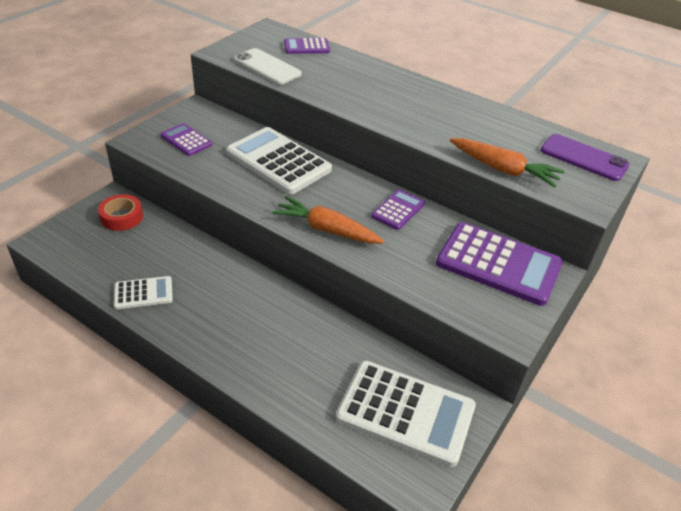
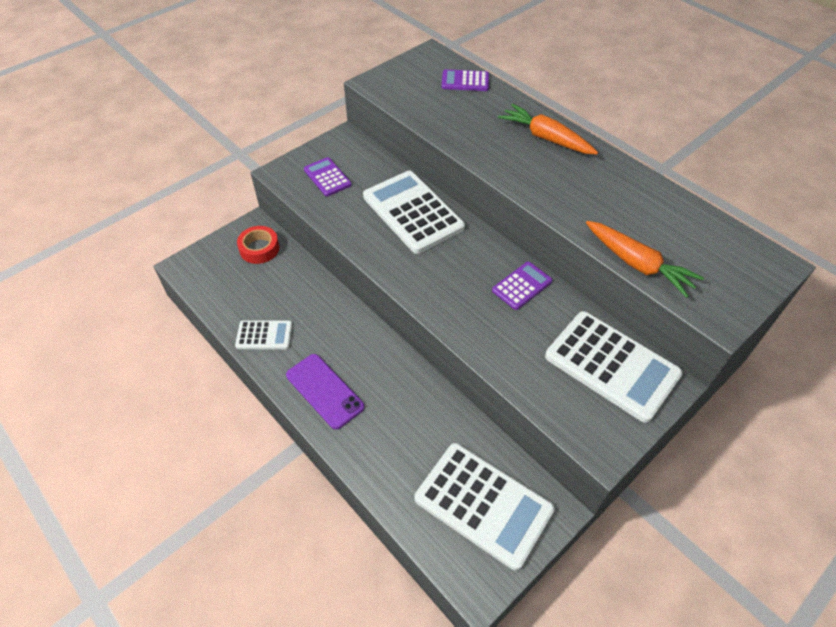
camera: 15 degrees right, 10 degrees up
white phone [234,48,302,85] -> none
orange carrot [272,196,384,244] -> orange carrot moved to [498,104,598,155]
purple calculator [436,222,563,306] -> white calculator [545,311,683,423]
purple phone [541,134,629,181] -> purple phone moved to [286,354,364,430]

